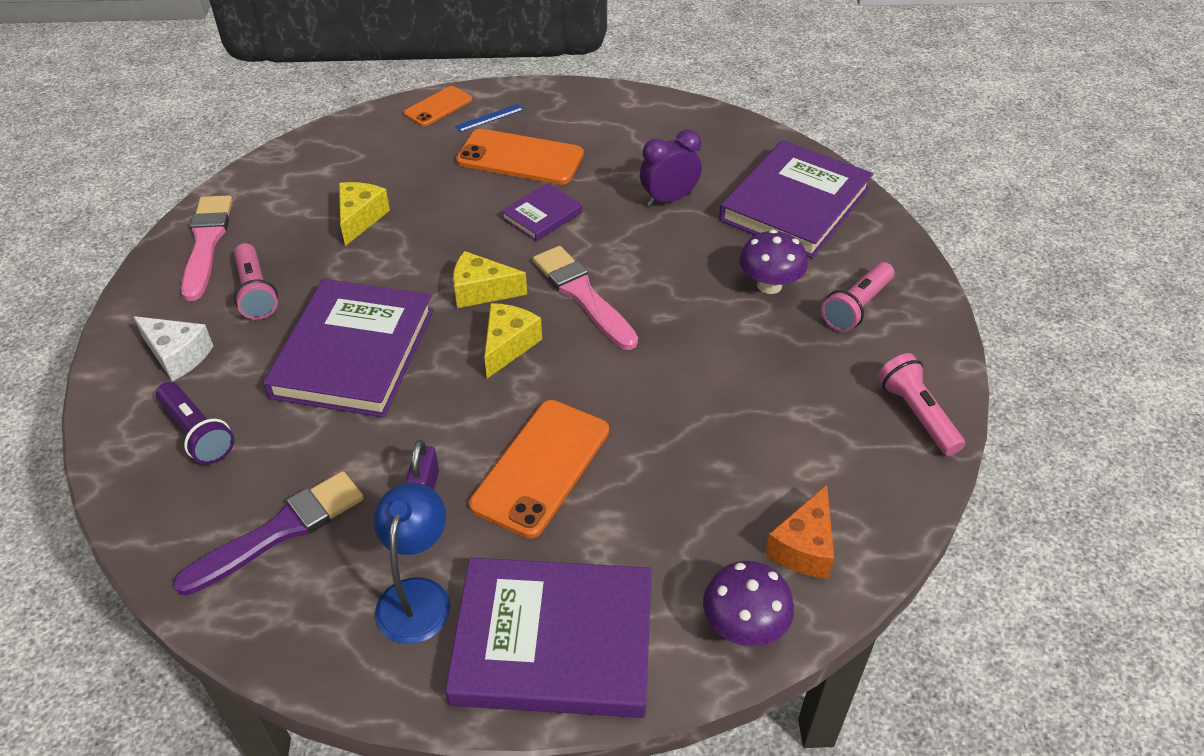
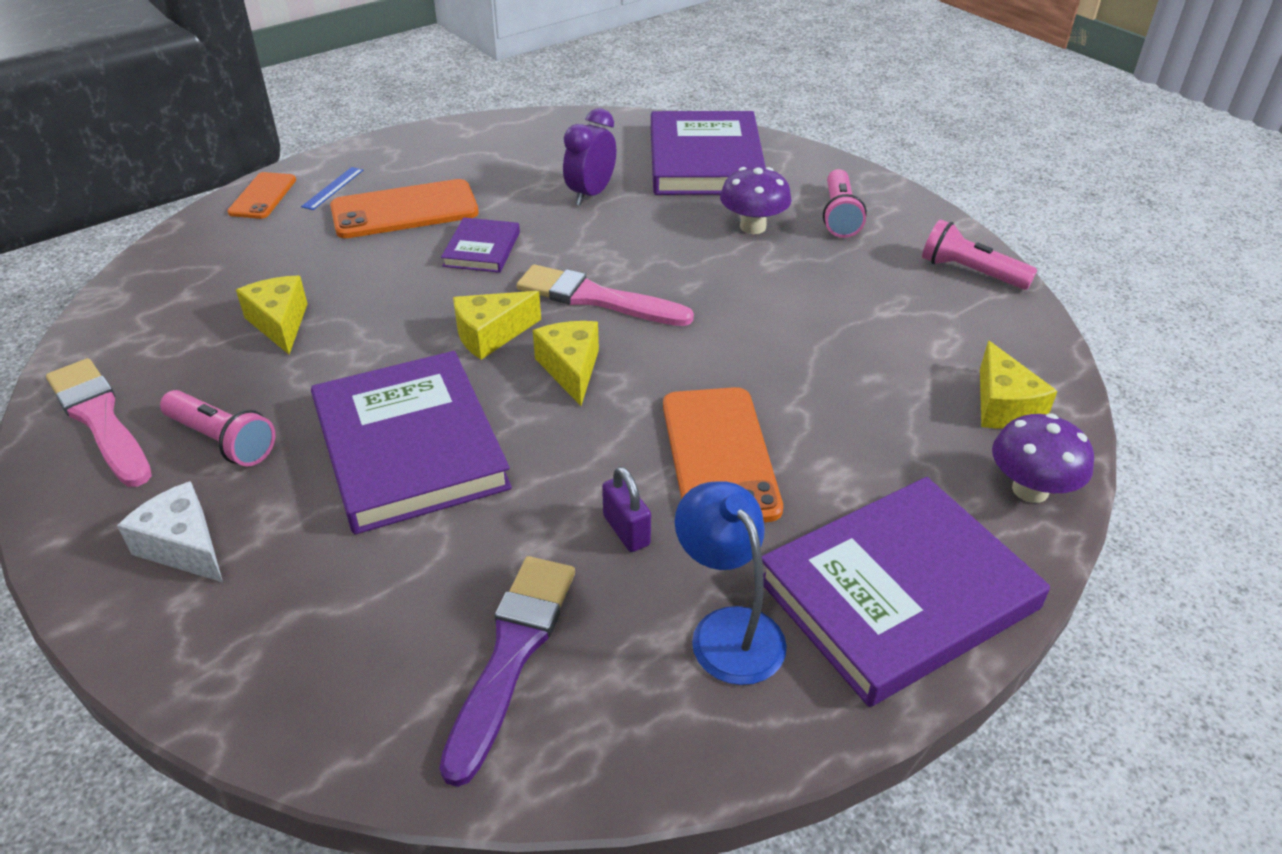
camera: 35 degrees left, 5 degrees down
white cheese [133,316,213,381] -> white cheese turned 135 degrees counterclockwise [117,481,223,582]
purple flashlight [156,382,234,465] -> none
orange cheese [765,485,834,579] -> yellow cheese [980,341,1057,429]

